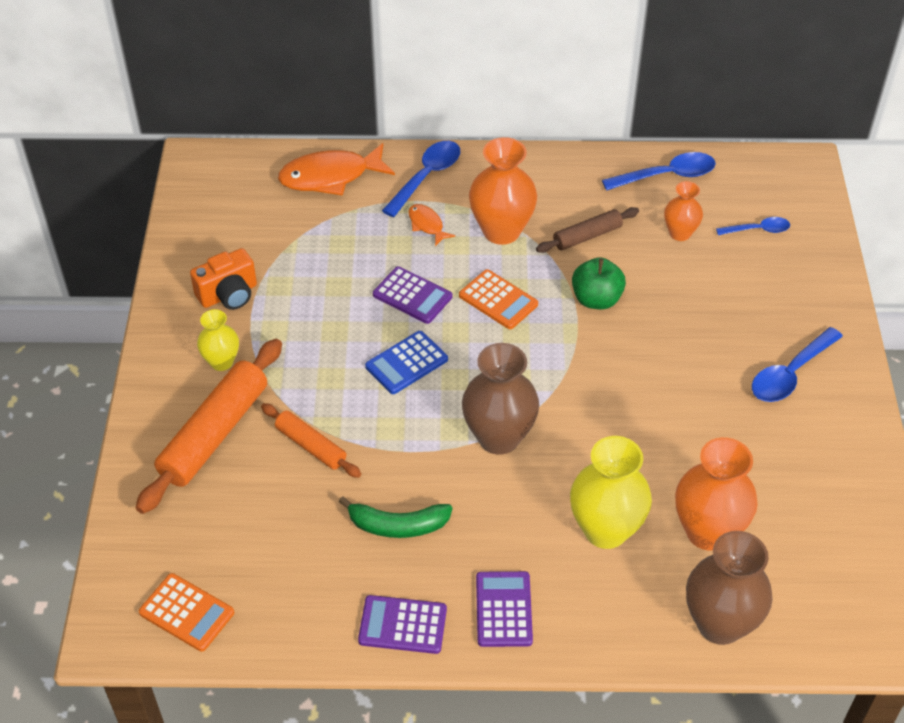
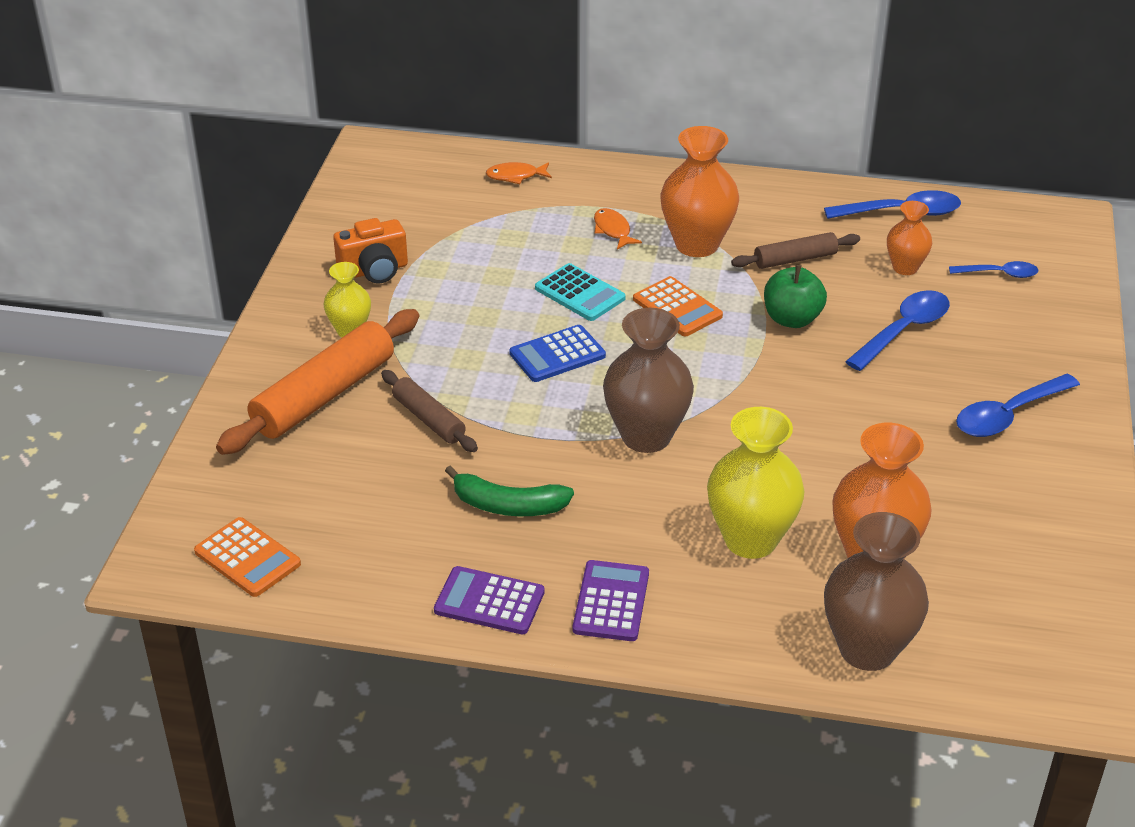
camera: 10 degrees right, 10 degrees down
orange rolling pin [261,403,361,478] -> brown rolling pin [381,370,478,452]
orange fish [278,143,395,196] -> orange fish [486,162,552,184], size x0.50
purple calculator [373,267,452,324] -> turquoise calculator [535,263,626,321]
blue spoon [382,141,460,217] -> blue spoon moved to [845,290,950,371]

